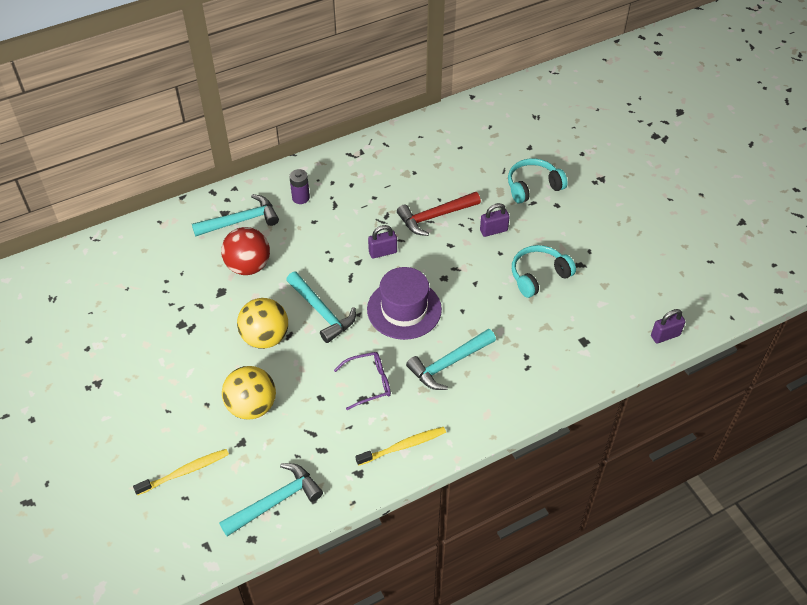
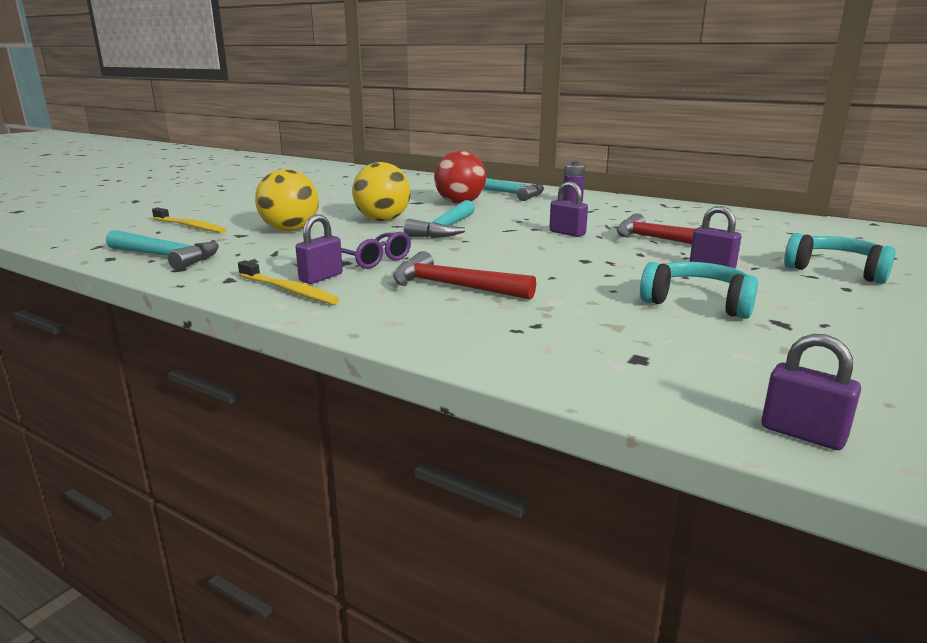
camera: 60 degrees right, 30 degrees down
purple hat [367,267,442,340] -> none
turquoise hammer [406,329,496,390] -> red hammer [393,251,536,300]
none -> purple padlock [296,214,343,284]

